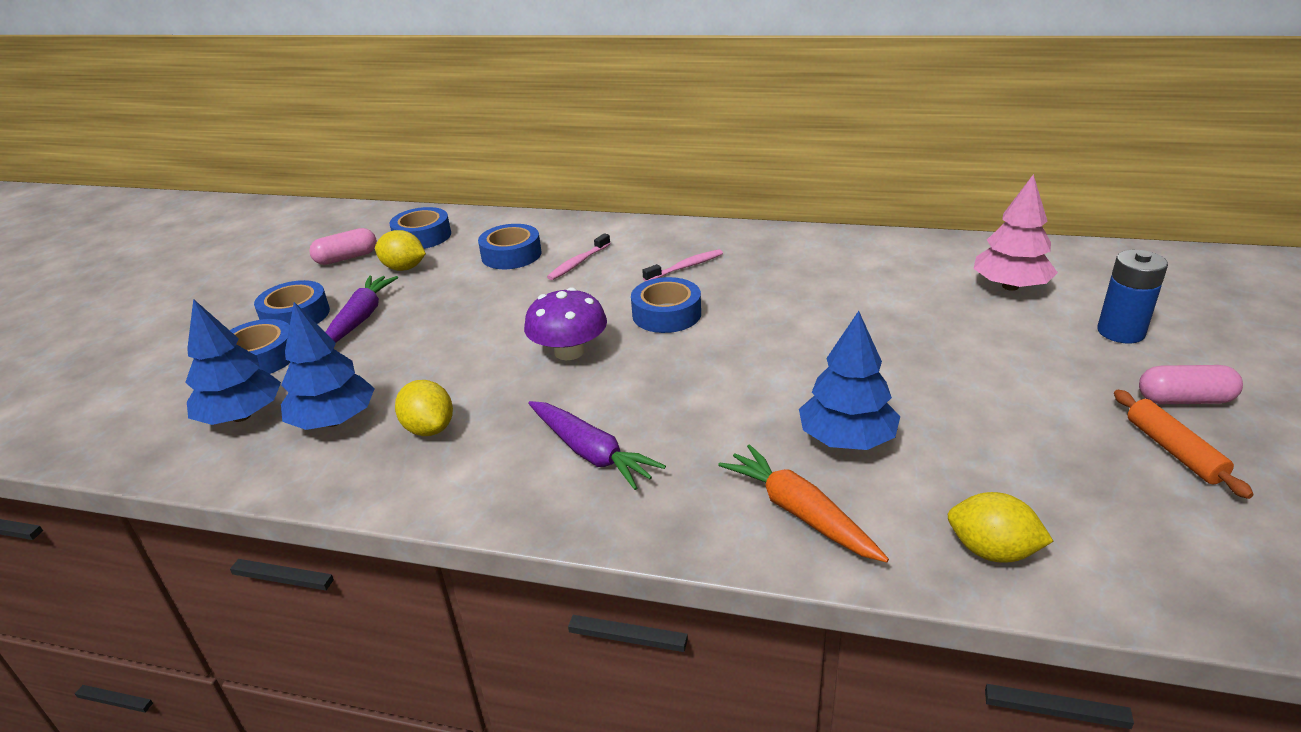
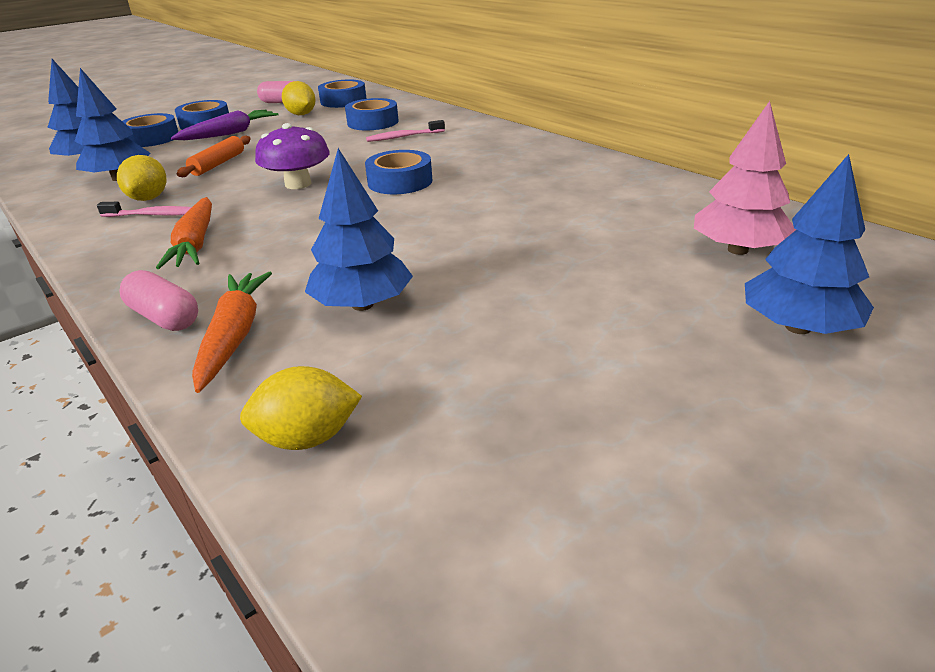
camera: 35 degrees right, 0 degrees up
purple carrot [528,401,666,490] -> orange carrot [156,197,212,269]
pink toothbrush [642,249,723,281] -> pink toothbrush moved to [97,202,192,217]
yellow lemon [947,492,1053,563] -> yellow lemon turned 75 degrees counterclockwise [240,366,362,450]
blue battery [1097,250,1168,344] -> blue tree [745,154,874,334]
orange rolling pin [1114,390,1254,499] -> orange rolling pin moved to [177,135,250,177]
pink capsule [1139,365,1243,404] -> pink capsule moved to [119,270,198,331]

